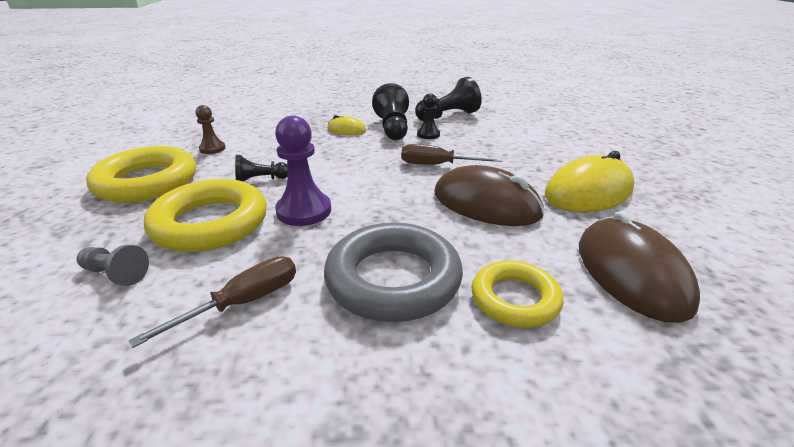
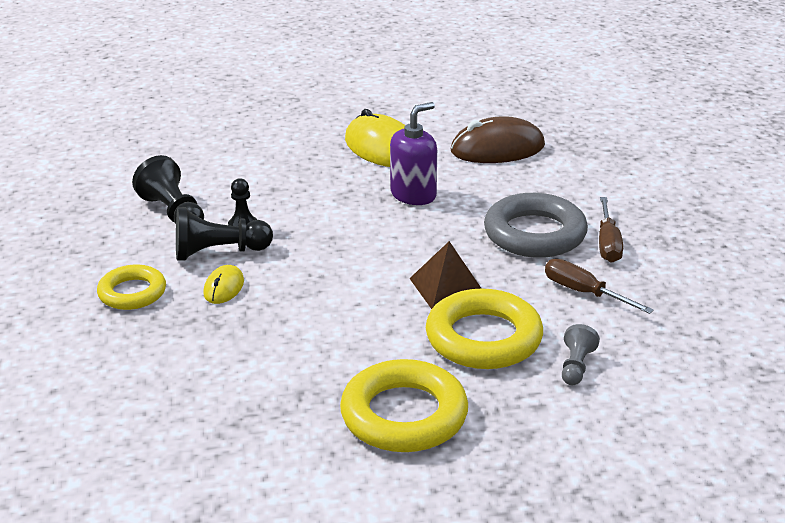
camera: 95 degrees left, 0 degrees up
brown pawn [196,105,226,154] -> none
black pawn [235,155,287,182] -> none
purple pawn [275,116,331,226] -> brown pyramid [409,241,482,309]
brown screwdriver [401,144,502,165] -> brown screwdriver moved to [599,197,623,263]
brown mouse [434,165,544,226] -> purple soap dispenser [390,102,437,205]
yellow ring [471,260,563,328] -> yellow ring moved to [97,265,166,310]

